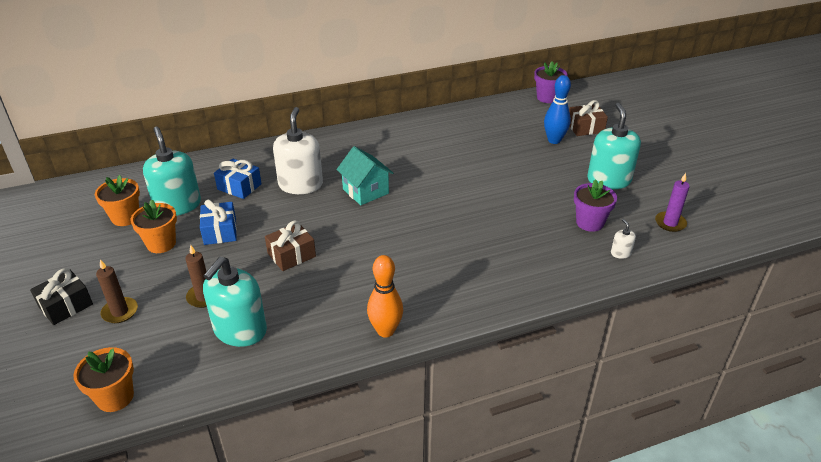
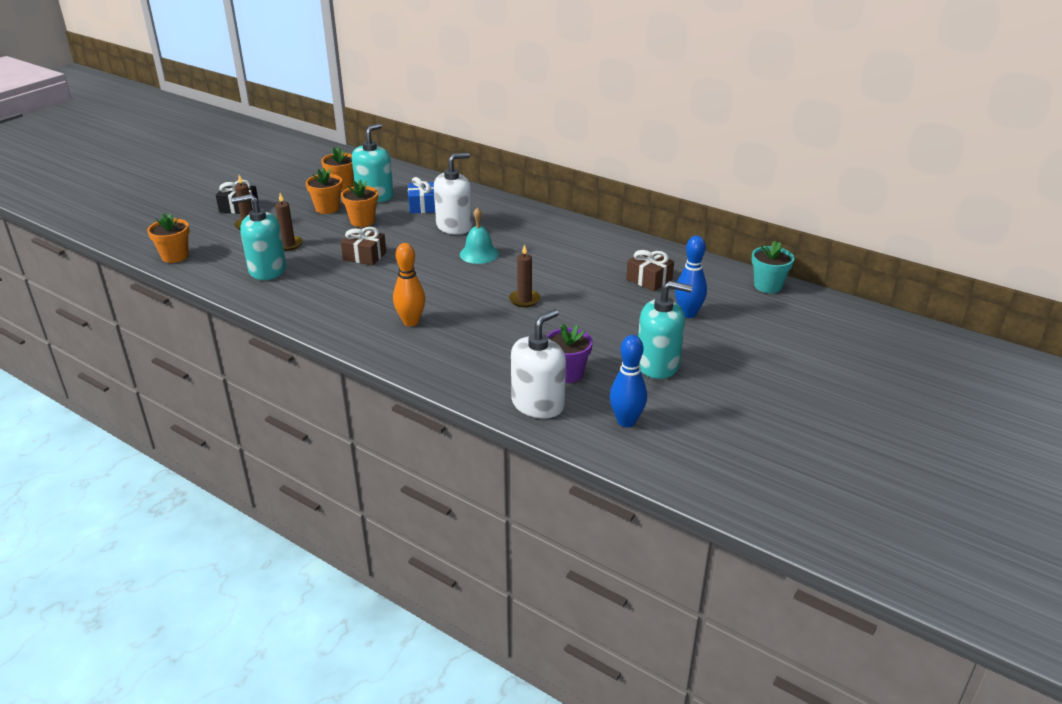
camera: 55 degrees right, 5 degrees down
blue gift [200,200,237,245] -> orange flower pot [341,180,378,227]
turquoise house [336,146,393,205] -> turquoise bell [460,207,499,264]
orange bowling pin [367,255,403,338] -> orange bowling pin moved to [393,243,425,326]
purple flower pot [534,61,568,103] -> turquoise flower pot [751,241,795,293]
brown gift [569,100,608,136] -> brown gift moved to [626,250,674,291]
turquoise soap dispenser [587,103,641,189] -> turquoise soap dispenser turned 45 degrees clockwise [638,281,693,379]
white soap dispenser [611,219,636,259] -> white soap dispenser [511,309,566,418], size x2.35
purple candle [655,173,690,232] -> blue bowling pin [610,335,647,427]
none -> brown candle [509,244,540,307]

